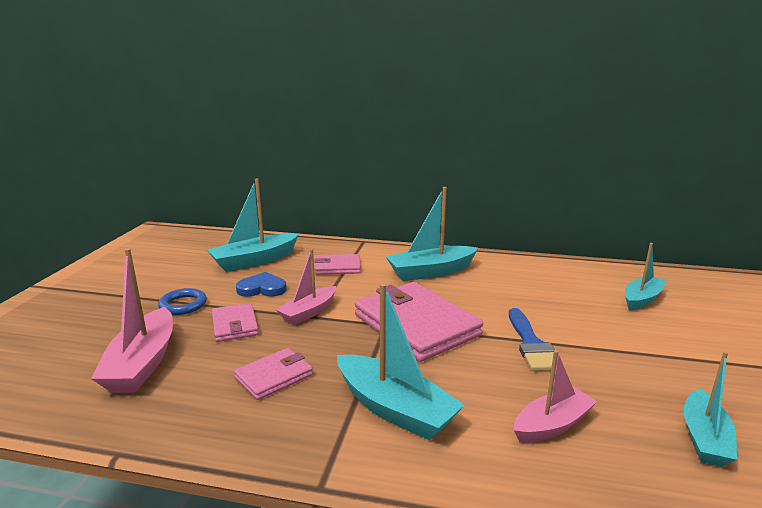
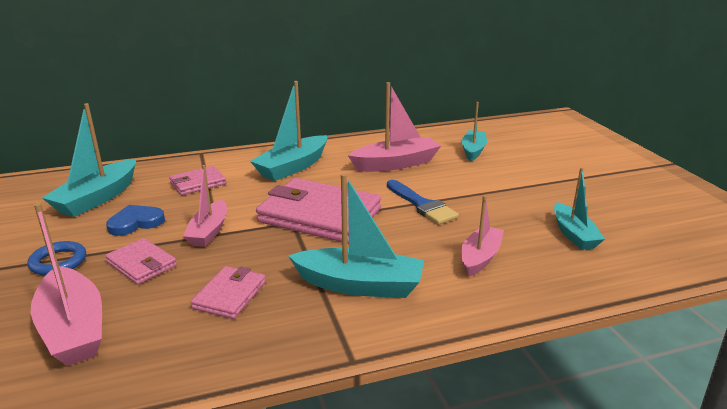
camera: 30 degrees left, 5 degrees up
none -> pink boat [348,82,441,172]

